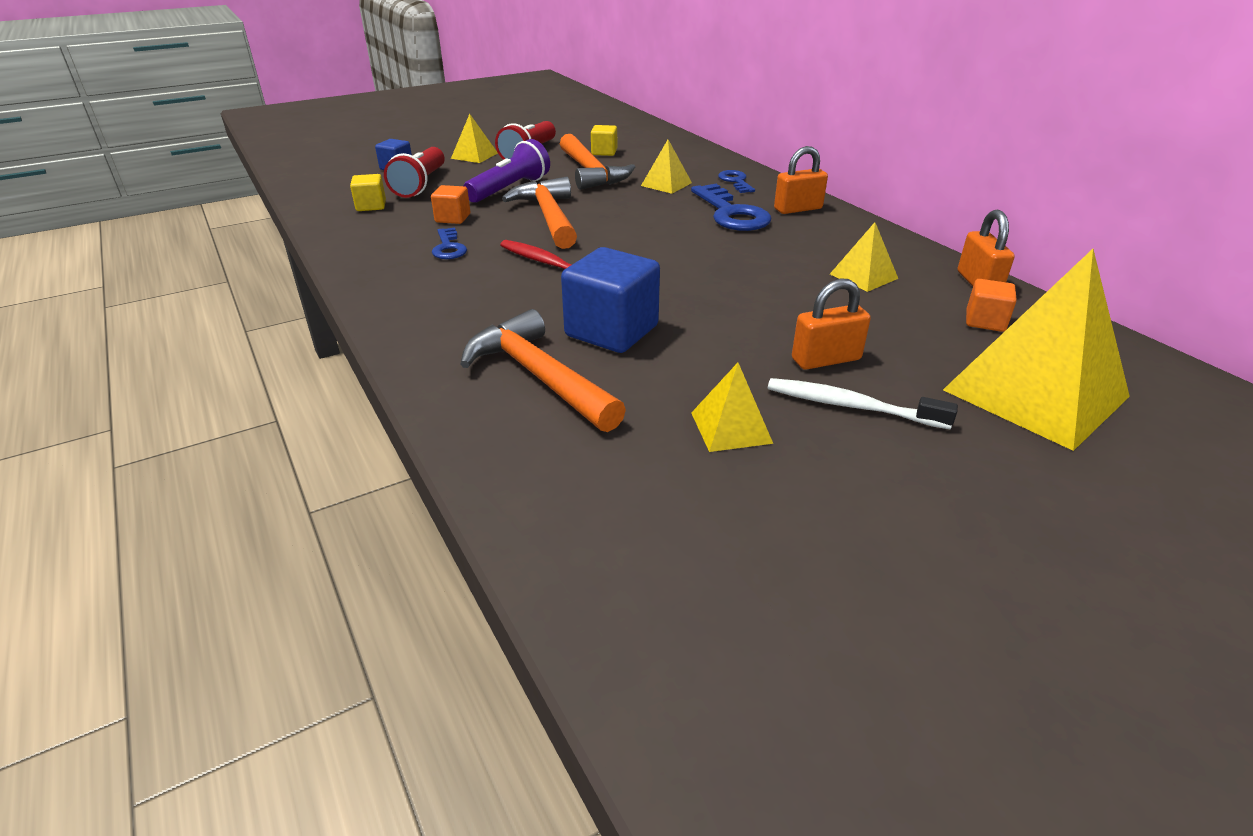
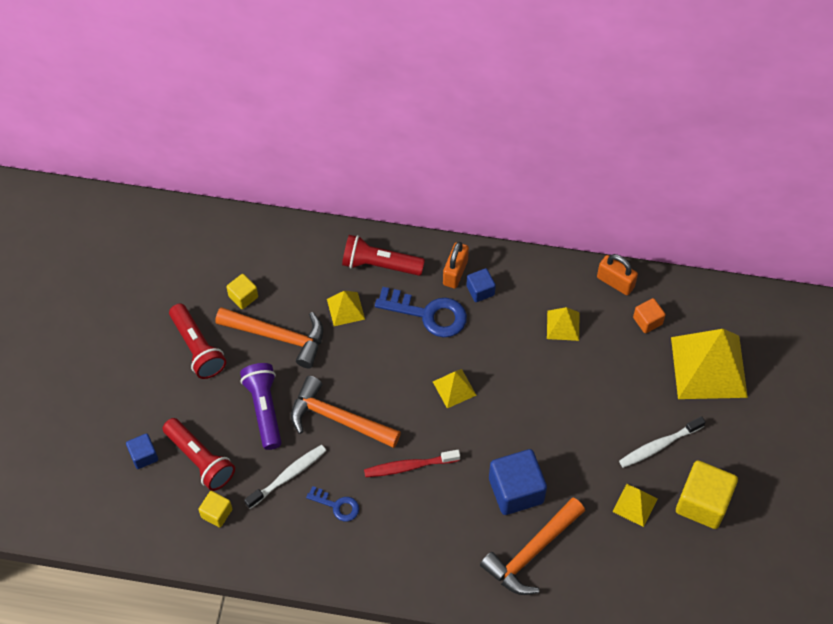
camera: 50 degrees left, 25 degrees up
orange cube [431,185,470,224] -> white toothbrush [244,445,326,509]
yellow pyramid [451,114,498,163] -> yellow pyramid moved to [433,369,476,408]
orange hammer [460,309,626,432] -> orange hammer turned 45 degrees counterclockwise [480,498,585,595]
blue key [718,170,755,193] -> red flashlight [342,235,425,276]
orange padlock [792,278,871,370] -> none
none -> blue cube [467,268,496,302]
none -> yellow cube [676,460,738,529]

